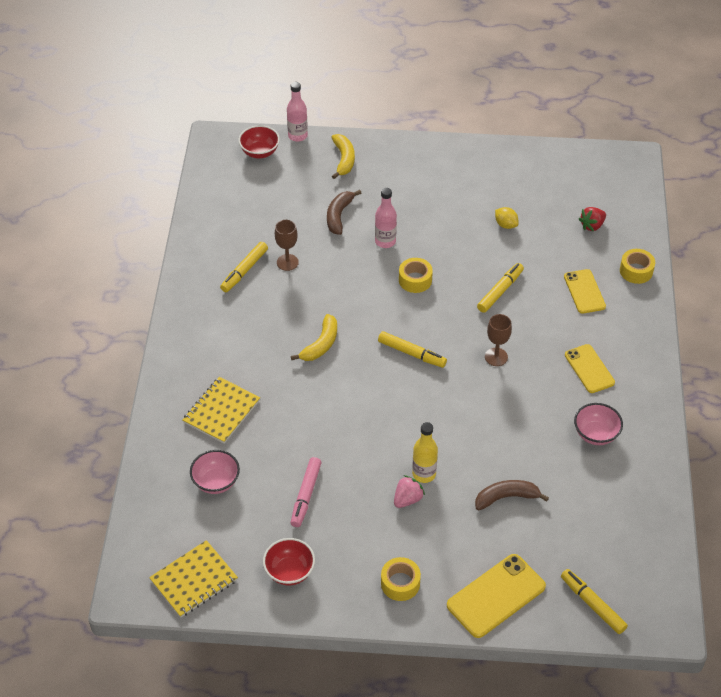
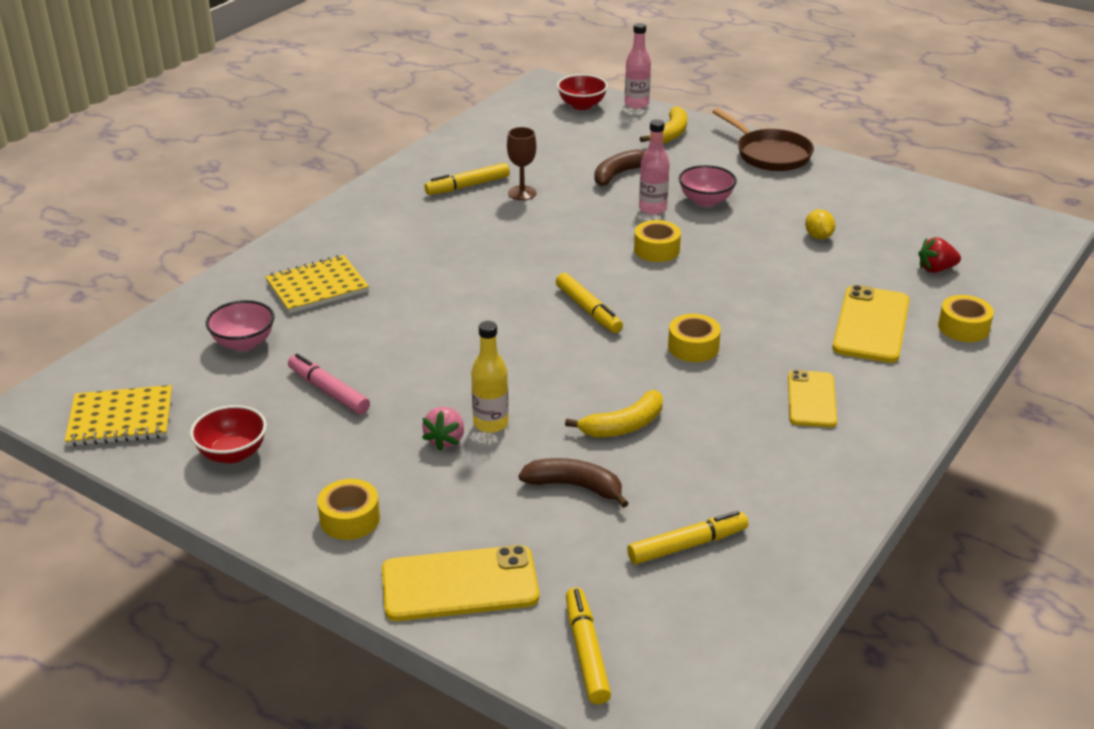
camera: 30 degrees right, 15 degrees down
pink marker [290,457,322,527] -> pink marker turned 90 degrees clockwise [288,353,370,414]
yellow banana [291,314,337,361] -> yellow banana moved to [565,390,663,437]
pink strawberry [394,475,425,508] -> pink strawberry turned 120 degrees clockwise [422,407,464,451]
yellow marker [477,263,524,313] -> yellow marker moved to [627,511,748,564]
brown goblet [485,314,512,366] -> yellow tape [668,314,721,362]
yellow phone [564,269,606,314] -> yellow phone [832,285,910,363], size x1.51
pink bowl [574,403,623,445] -> pink bowl moved to [679,165,737,207]
none -> brown pan [712,108,814,171]

